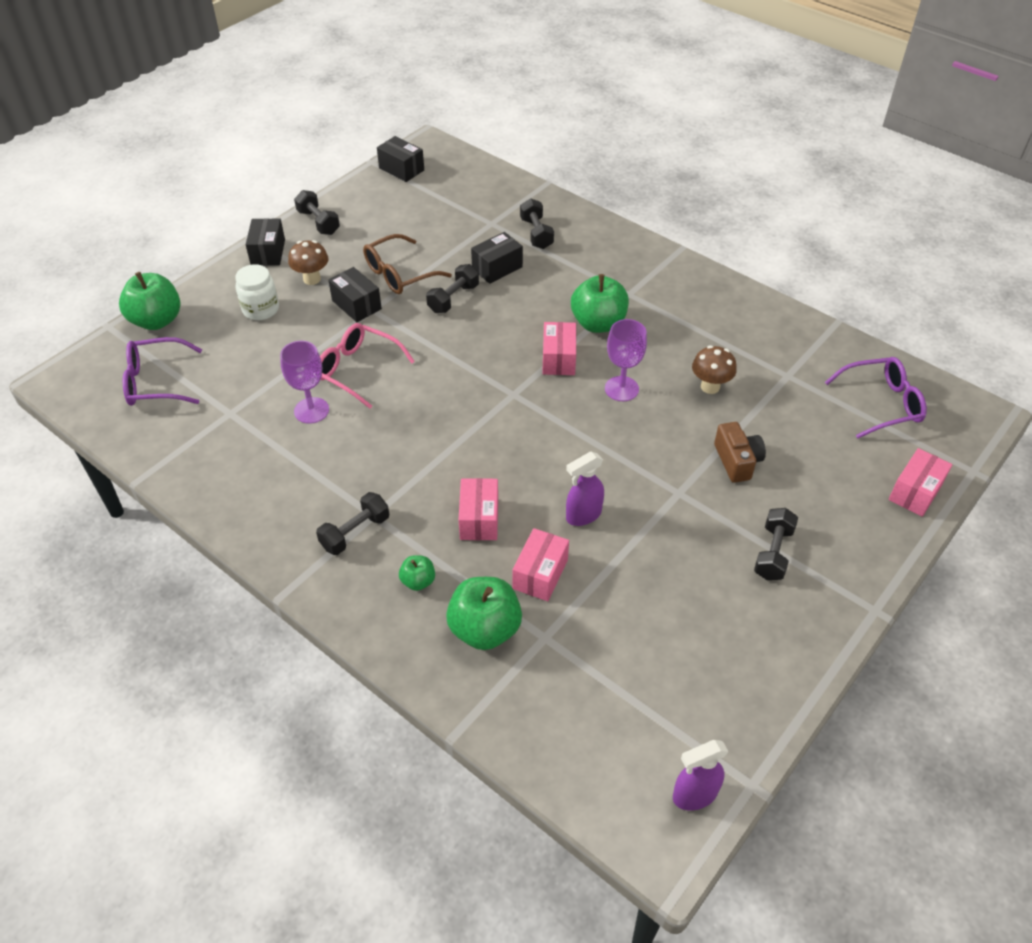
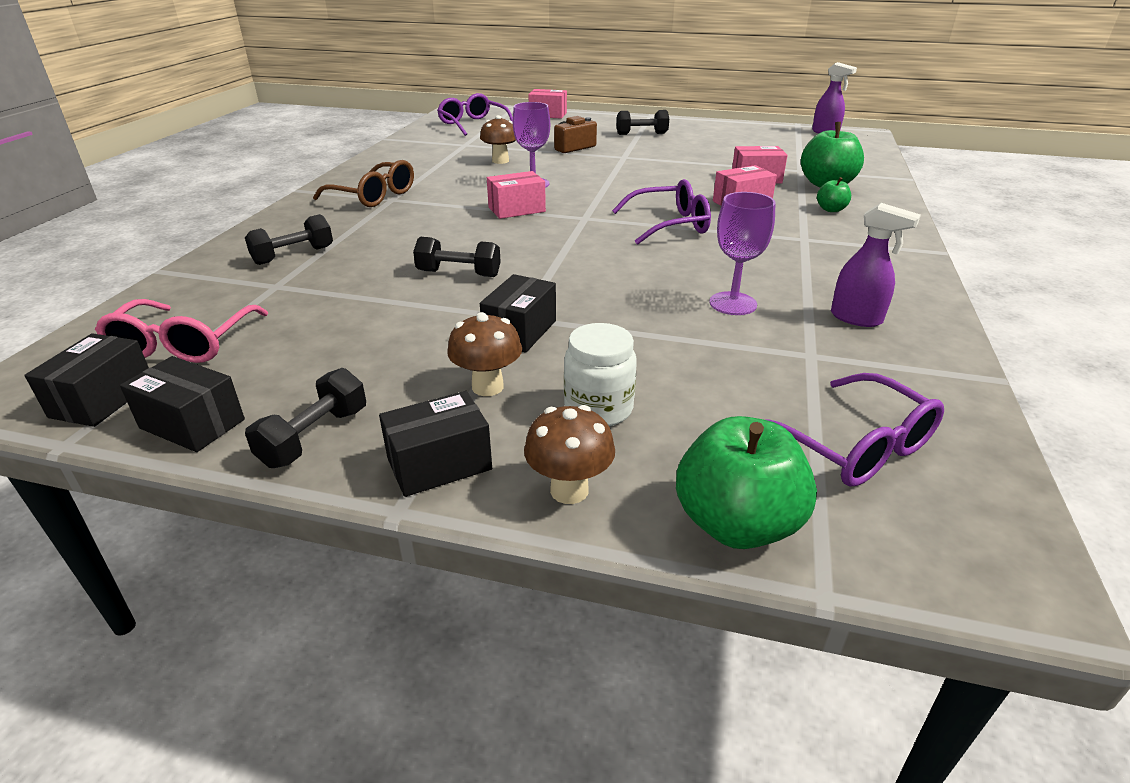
camera: 115 degrees left, 15 degrees down
black dumbbell [316,492,389,555] -> none
pink glasses [320,323,415,409] -> pink glasses moved to [95,299,268,363]
brown glasses [363,234,452,294] -> brown glasses moved to [313,160,414,207]
black box [471,232,523,284] -> black box moved to [120,356,245,452]
purple spray bottle [566,452,604,526] -> purple spray bottle moved to [831,203,921,327]
green apple [571,274,629,333] -> none
none -> brown mushroom [524,405,615,504]
none -> purple glasses [612,179,711,245]

